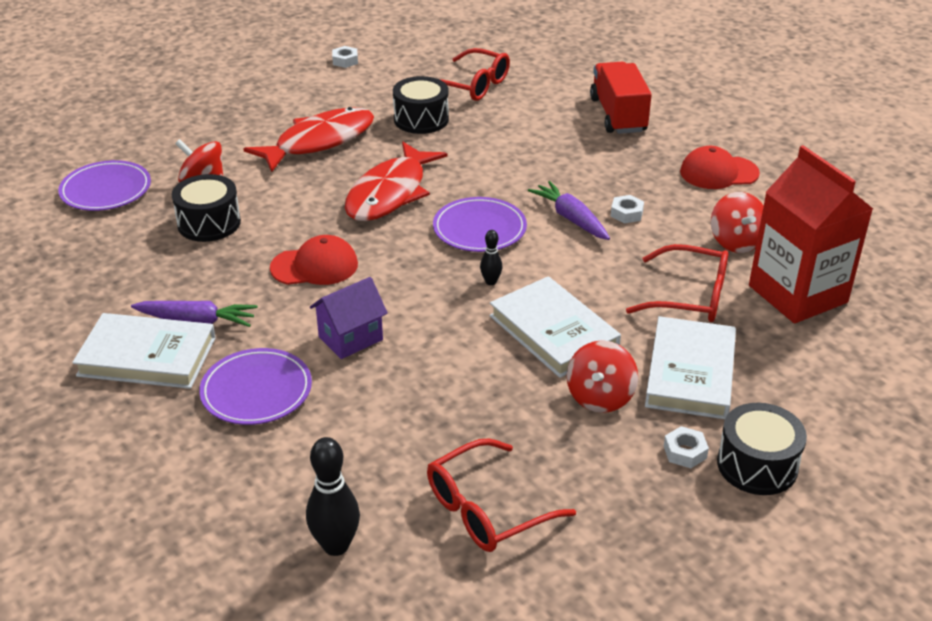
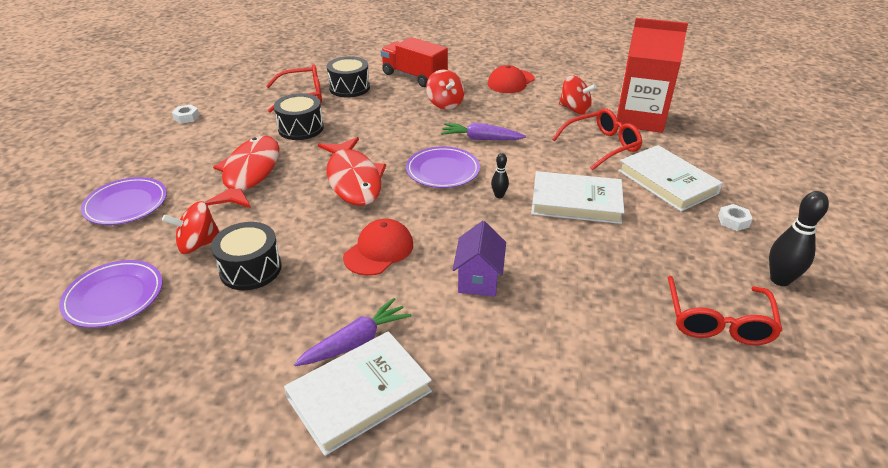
camera: 45 degrees left, 0 degrees up
purple plate [199,348,312,425] -> purple plate moved to [81,177,167,225]
black bowling pin [306,437,360,556] -> black bowling pin moved to [769,191,829,286]
red spinning top [567,340,638,413] -> red spinning top moved to [426,69,465,110]
white nut [611,195,644,224] -> none
black drum [717,403,807,495] -> black drum moved to [327,56,370,97]

